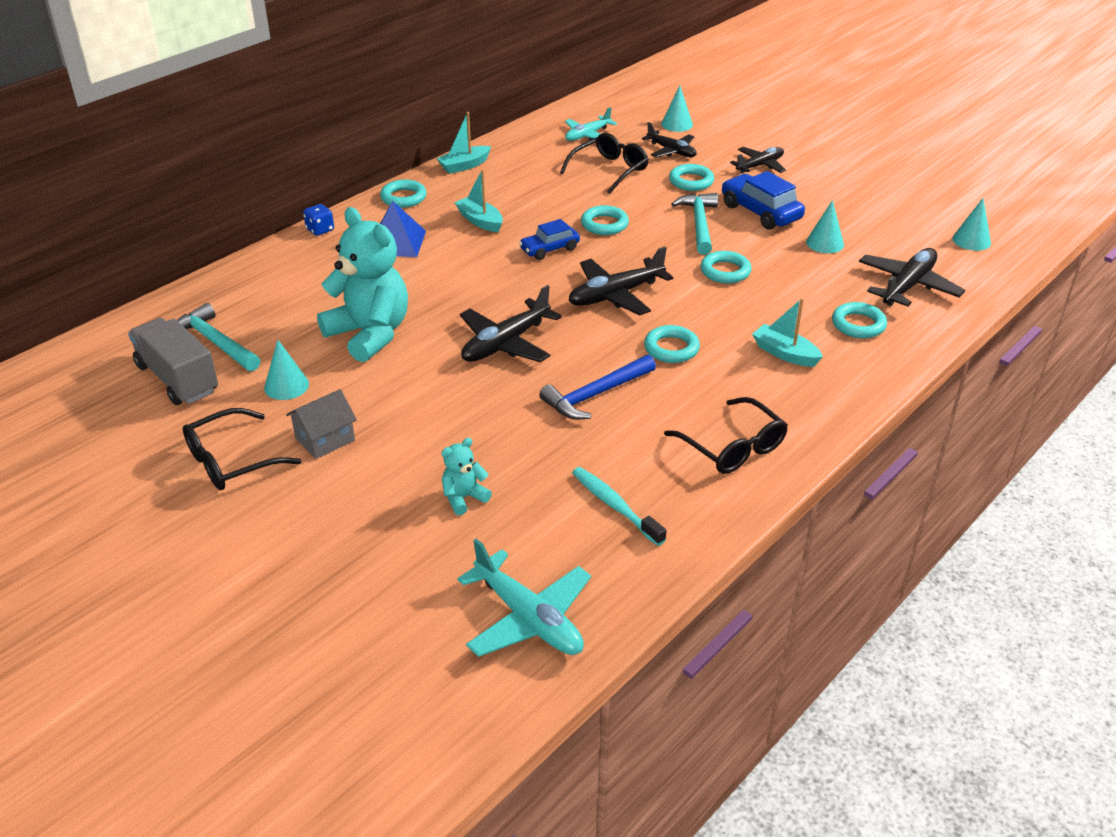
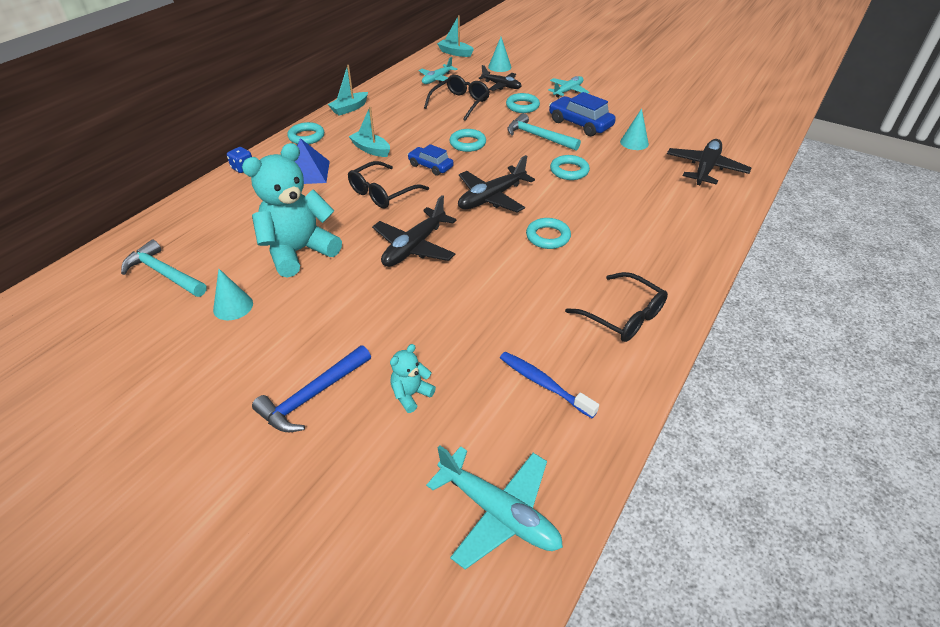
camera: 10 degrees left, 5 degrees up
grey truck [128,318,218,405] -> none
black glasses [183,408,302,490] -> black glasses moved to [348,161,429,208]
grey house [286,389,357,459] -> none
turquoise teddy bear [317,207,408,362] -> turquoise teddy bear turned 75 degrees counterclockwise [242,143,342,278]
blue car [519,219,580,260] -> blue car turned 75 degrees clockwise [407,144,454,176]
blue hammer [539,355,656,420] -> blue hammer moved to [252,345,371,432]
turquoise toothbrush [572,467,667,546] -> blue toothbrush [500,352,599,418]
turquoise hammer [671,193,718,255] -> turquoise hammer turned 45 degrees counterclockwise [507,113,581,151]
black plane [730,147,786,173] -> turquoise plane [548,76,589,97]
turquoise boat [752,298,823,367] -> turquoise boat moved to [437,15,474,57]
turquoise ring [832,302,887,338] -> none
turquoise cone [952,198,991,251] -> none

